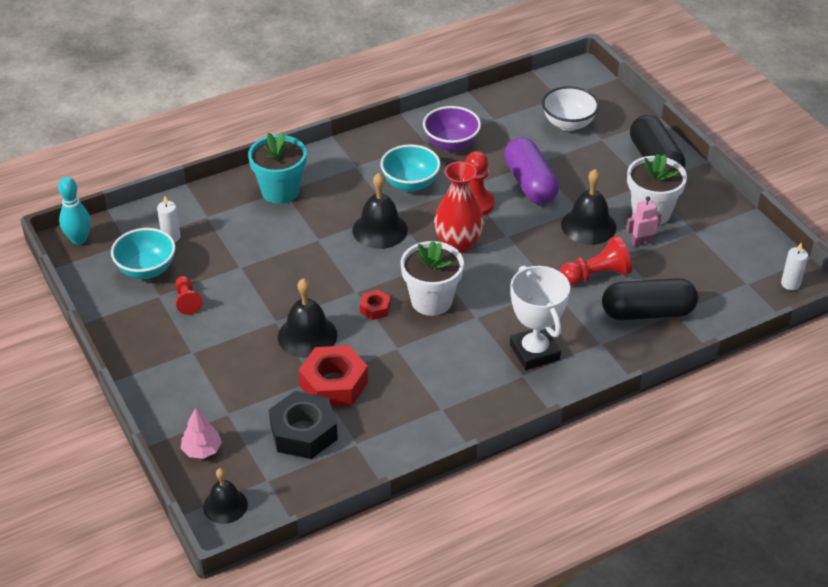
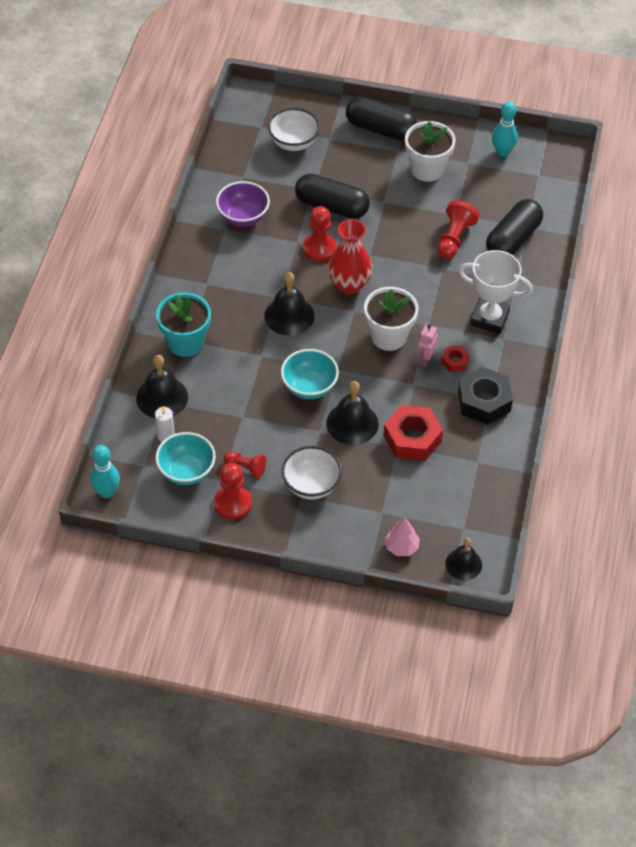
camera: 50 degrees left, 10 degrees up
black nut [269,391,338,459] -> black nut moved to [458,367,513,425]
red nut [360,290,391,320] -> red nut moved to [441,346,470,372]
turquoise bowl [380,144,441,192] -> turquoise bowl moved to [281,349,339,399]
purple capsule [504,137,559,205] -> black capsule [295,174,370,219]
black bell [561,169,616,245] -> black bell moved to [136,355,188,418]
pink robot [626,196,661,247] -> pink robot moved to [417,324,438,367]
white candle [781,243,808,290] -> none
none -> red pawn [214,463,252,520]
none -> white bowl [282,446,342,500]
none -> turquoise bowling pin [492,102,518,157]

